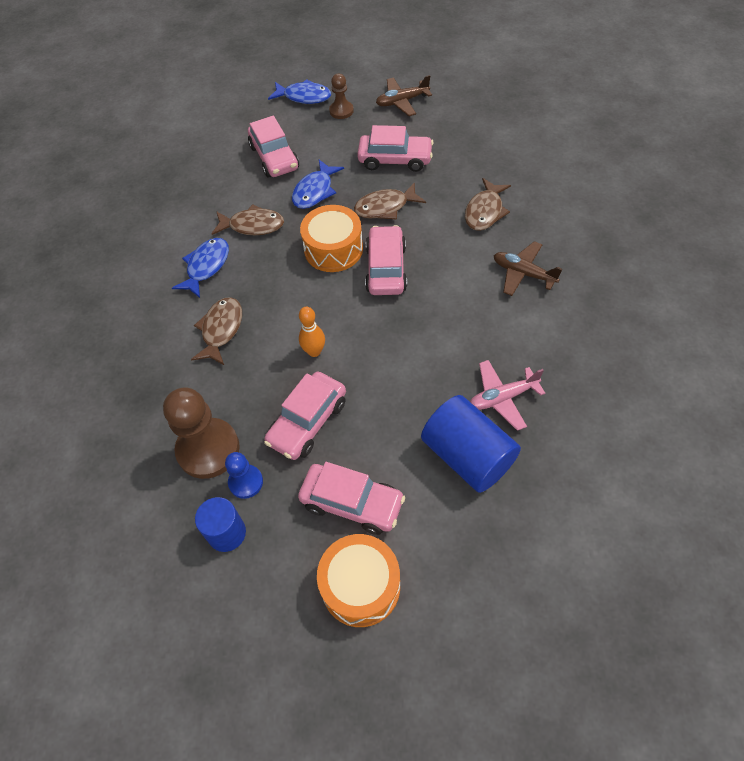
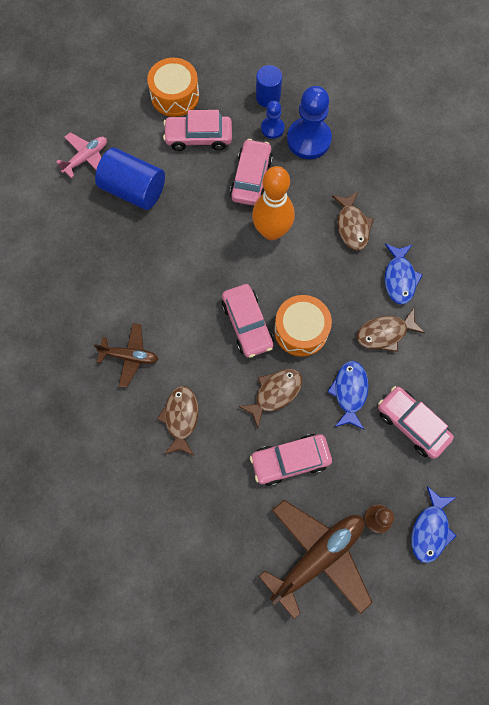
camera: 155 degrees right, 15 degrees up
brown pawn [163,387,240,479] -> blue pawn [287,86,332,159]
blue fish [268,79,331,104] -> blue fish turned 60 degrees counterclockwise [411,486,457,563]
orange bowling pin [299,307,325,357] -> orange bowling pin [252,166,295,240], size x1.98
brown plane [376,75,432,116] -> brown plane [259,500,373,619], size x1.79
pink plane [470,360,545,431] -> pink plane moved to [56,133,107,178]

